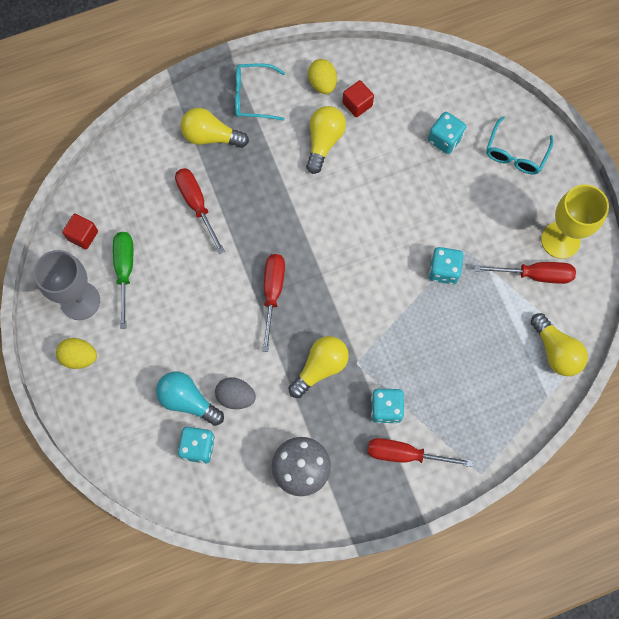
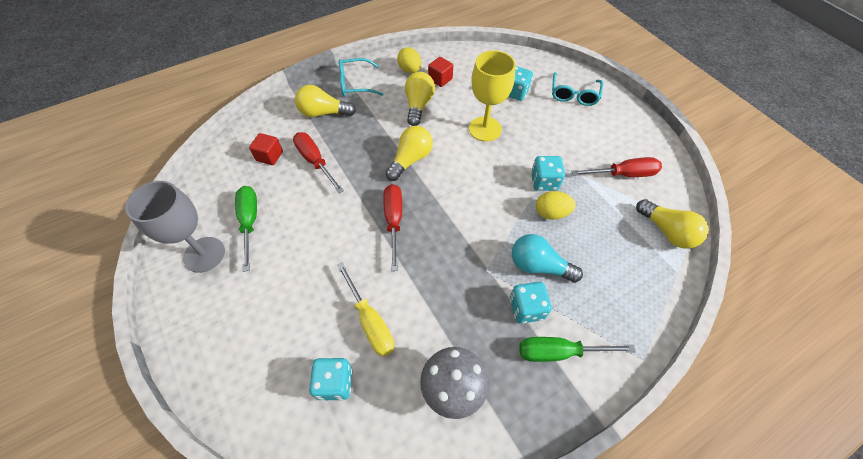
camera: 10 degrees left, 15 degrees down
yellow egg [56,338,97,369] -> yellow egg moved to [536,191,575,220]
red cube [62,214,98,249] -> red cube moved to [249,133,283,165]
turquoise light bulb [156,371,224,426] -> turquoise light bulb moved to [512,234,583,283]
grey egg [215,377,256,409] -> yellow screwdriver [337,262,394,356]
yellow light bulb [289,336,349,398] -> yellow light bulb moved to [385,126,433,181]
red screwdriver [367,438,473,467] -> green screwdriver [519,337,636,362]
yellow goblet [541,184,609,259] -> yellow goblet moved to [469,50,516,142]

